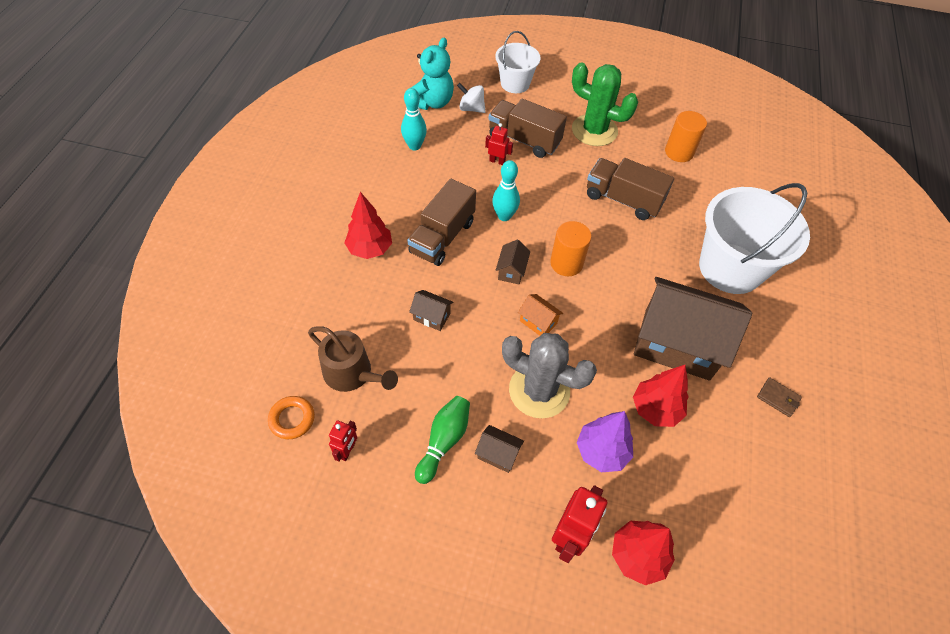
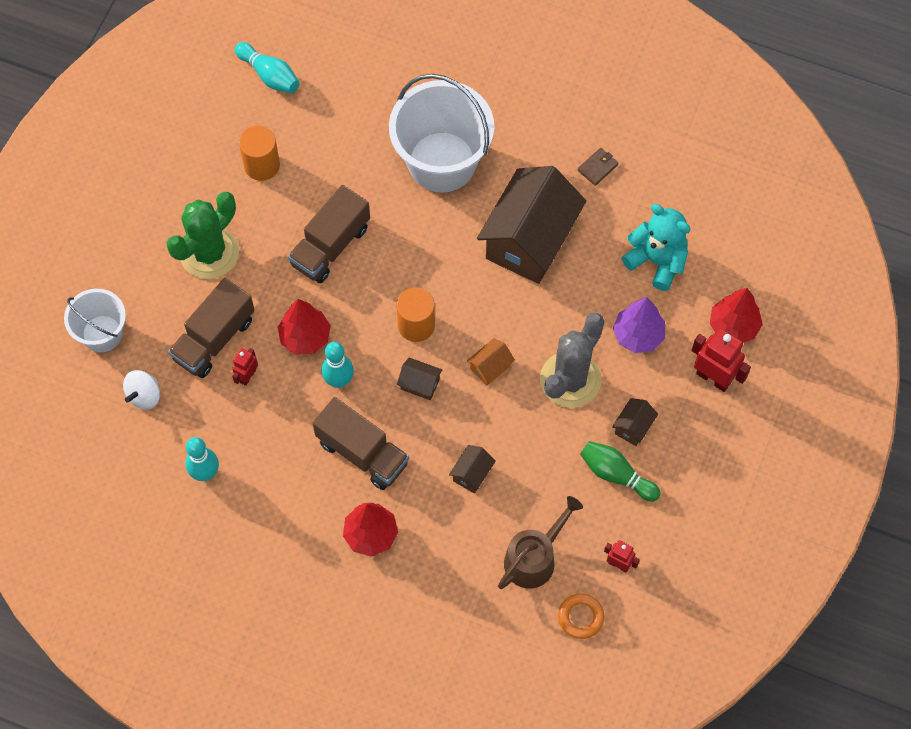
camera: 80 degrees left, 10 degrees up
turquoise teddy bear [411,38,454,110] -> turquoise teddy bear moved to [622,204,690,291]
red tree [633,365,689,427] -> red tree moved to [278,299,331,354]
none -> turquoise bowling pin [235,42,299,93]

